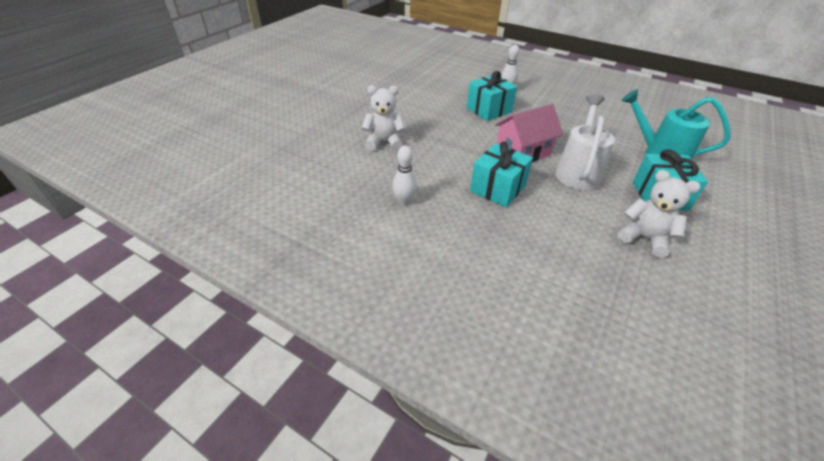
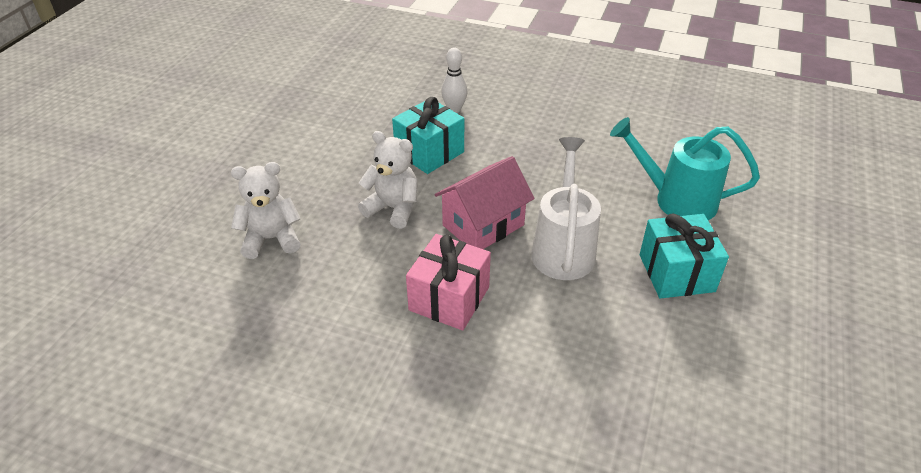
camera: 10 degrees left, 0 degrees up
white bowling pin [392,146,417,205] -> none
turquoise gift [470,141,533,207] -> pink gift [406,234,491,331]
white teddy bear [617,170,701,258] -> white teddy bear moved to [358,131,417,229]

